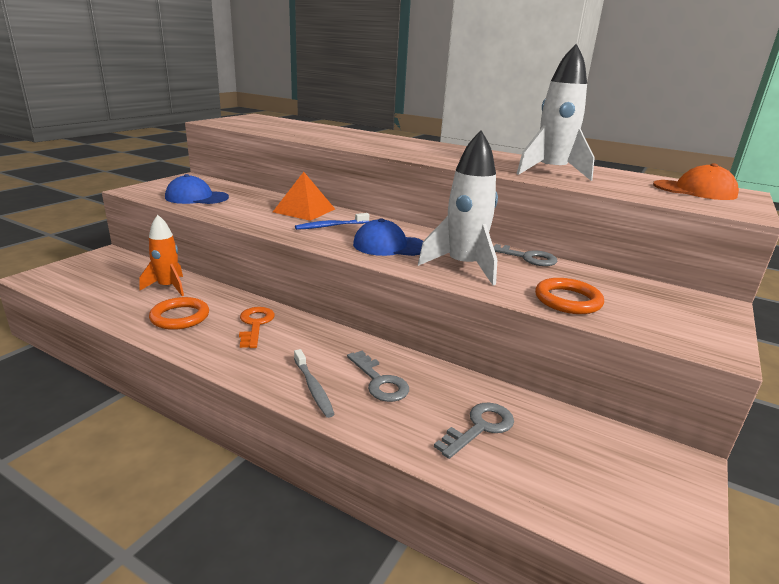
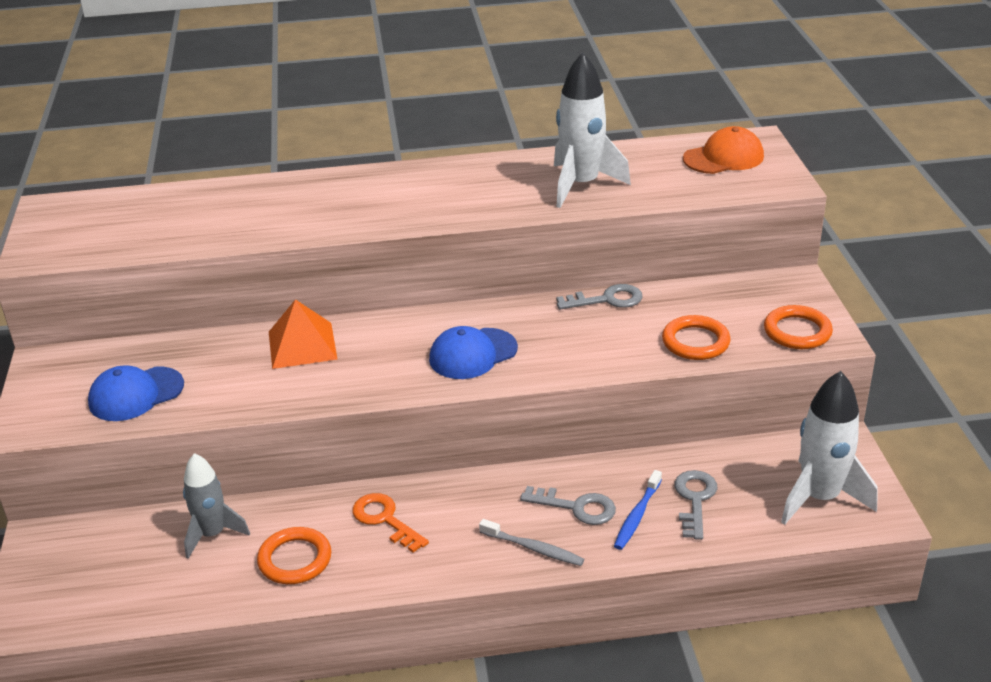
camera: 35 degrees left, 10 degrees up
orange rocket [139,215,184,296] -> grey rocket [183,453,250,559]
blue toothbrush [295,213,369,230] -> blue toothbrush moved to [614,470,662,550]
white rocket [418,130,498,285] -> white rocket moved to [781,371,878,525]
none -> orange ring [764,305,833,349]

